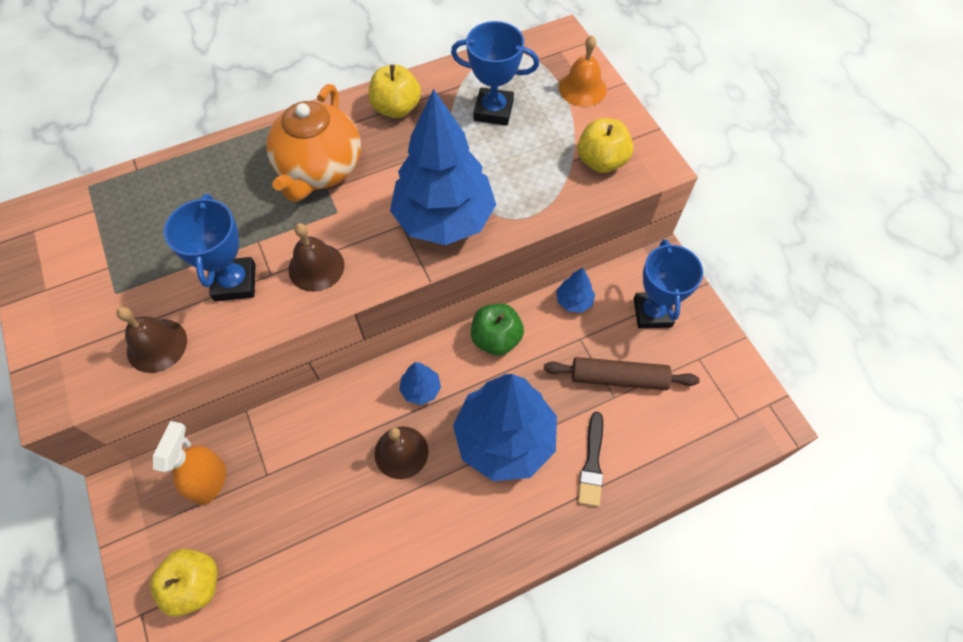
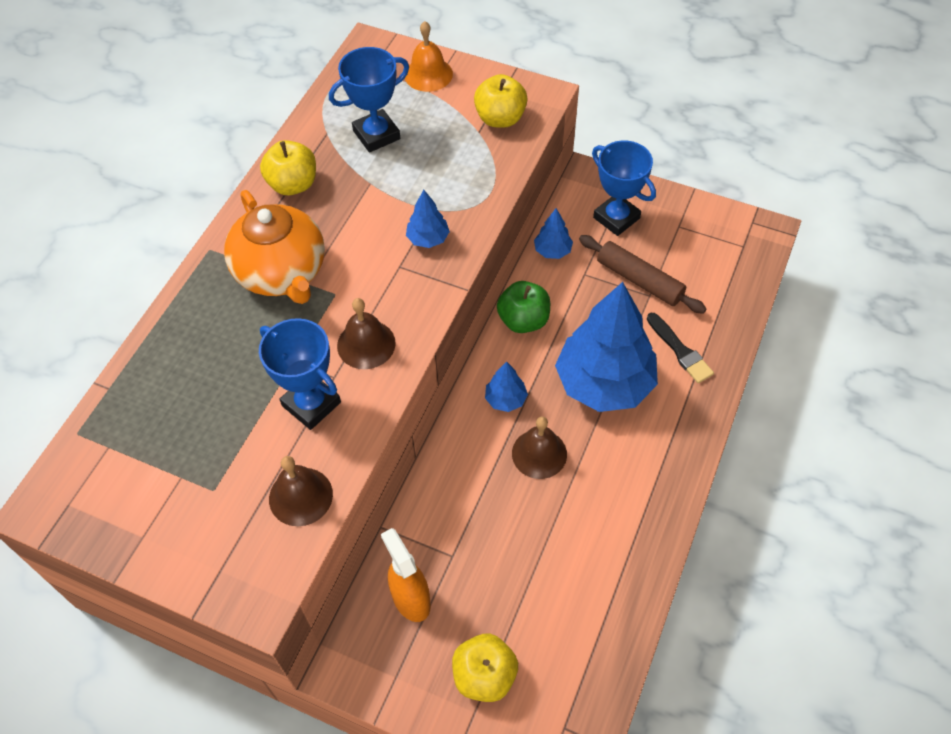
camera: 40 degrees left, 5 degrees down
blue tree [390,89,496,245] -> blue tree [406,190,450,248], size x0.42
brown rolling pin [544,357,700,390] -> brown rolling pin turned 75 degrees clockwise [579,235,706,314]

